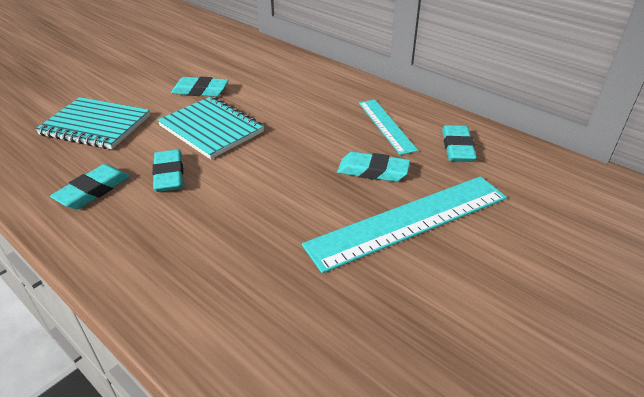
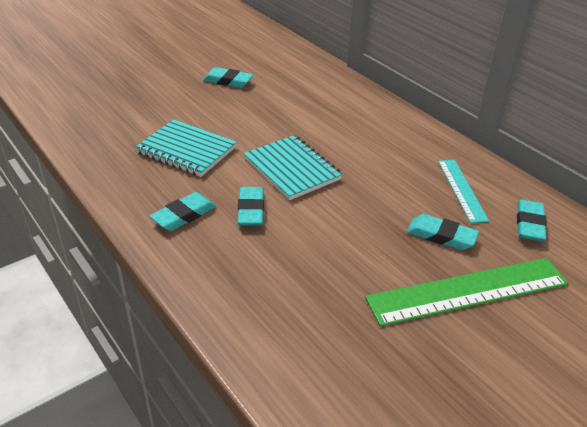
camera: 10 degrees right, 0 degrees up
turquoise eraser [171,77,229,97] -> turquoise eraser moved to [203,67,253,88]
turquoise ruler [302,176,507,273] -> green ruler [365,258,568,326]

